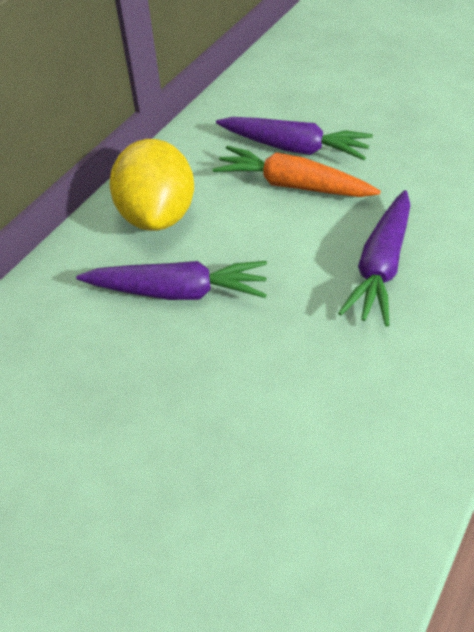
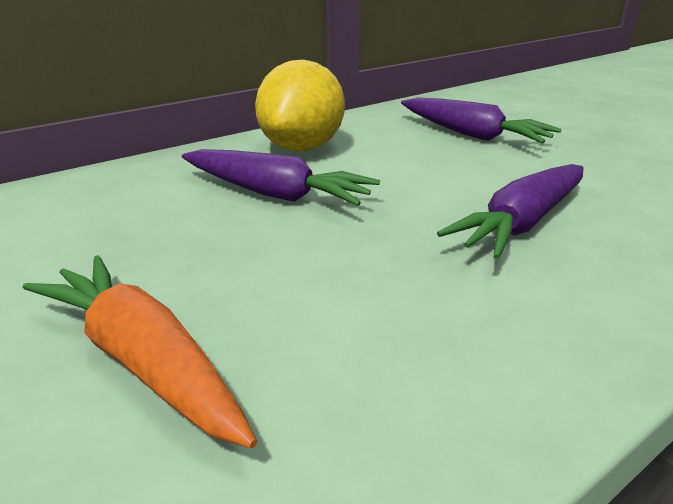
camera: 20 degrees right, 20 degrees down
orange carrot [213,146,381,197] -> orange carrot moved to [23,255,257,448]

